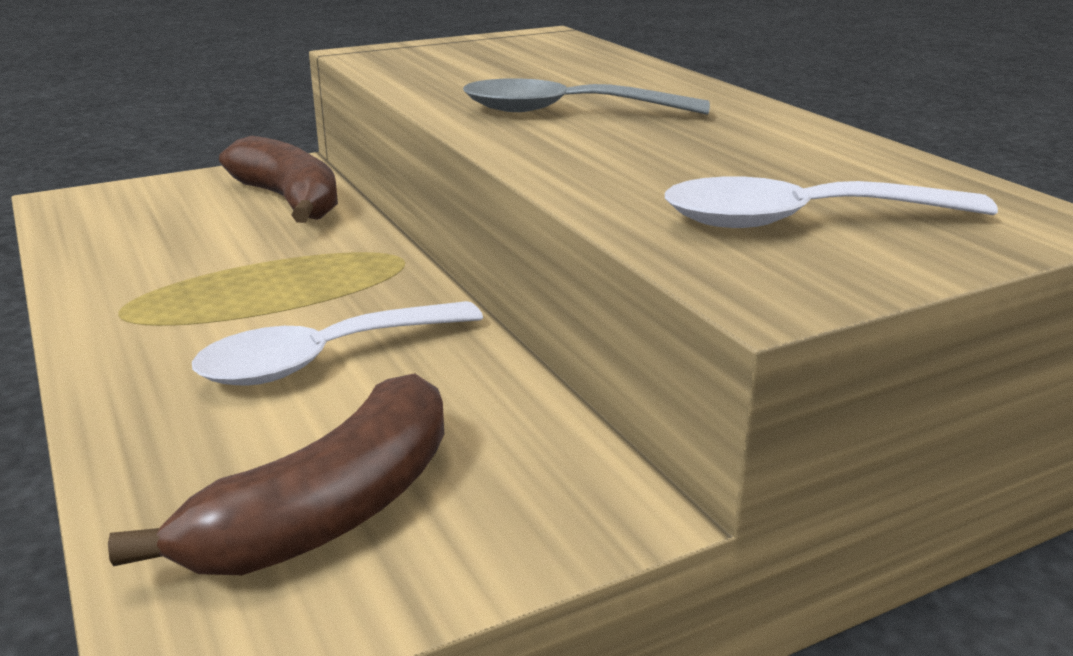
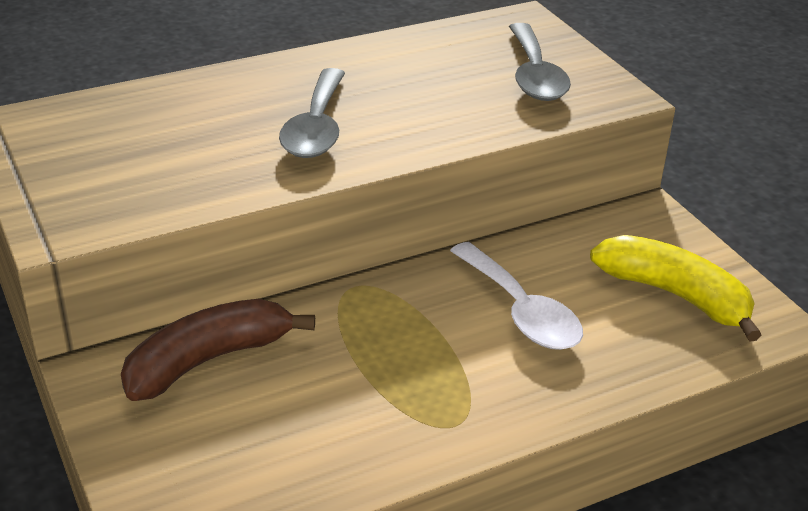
camera: 90 degrees left, 10 degrees up
brown banana [108,373,444,575] -> yellow banana [590,235,761,342]
white spoon [665,177,998,228] -> grey spoon [509,23,571,101]

